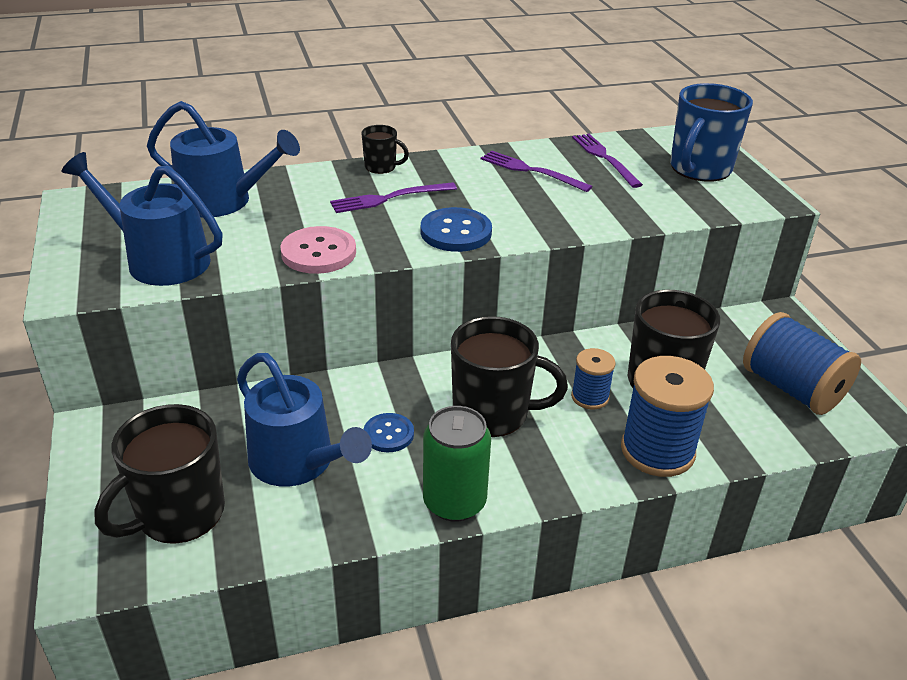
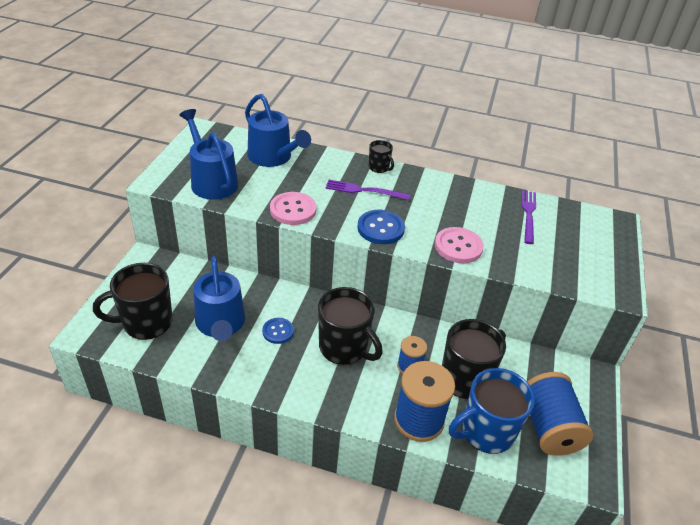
camera: 30 degrees right, 5 degrees up
green can [423,406,491,522] -> none
purple fork [481,151,593,192] -> none
blue mug [670,83,753,182] -> blue mug moved to [449,368,535,454]
none -> pink button [435,227,484,263]

